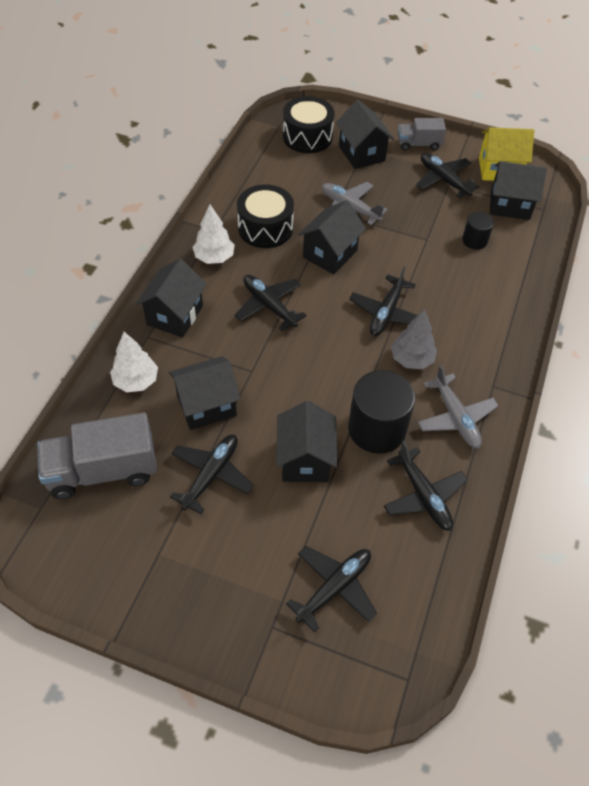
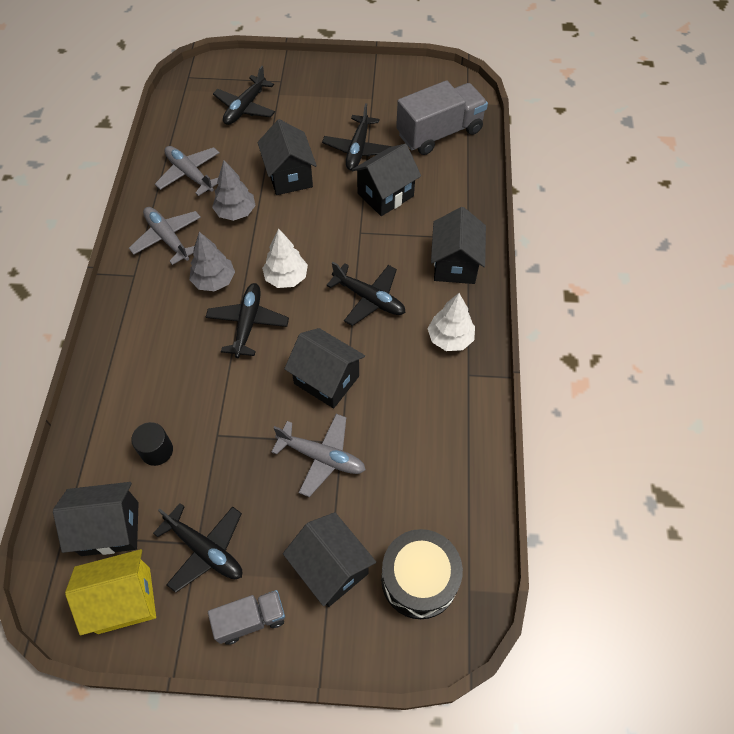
camera: 165 degrees right, 5 degrees up
white tree [110,332,158,392] -> white tree moved to [262,228,308,288]
black drum [237,185,294,248] -> none
black house [298,200,366,274] -> black house turned 75 degrees counterclockwise [284,328,365,409]
black cylinder [348,370,415,454] -> grey tree [212,160,256,221]
black plane [384,441,468,531] -> grey plane [155,146,220,196]

